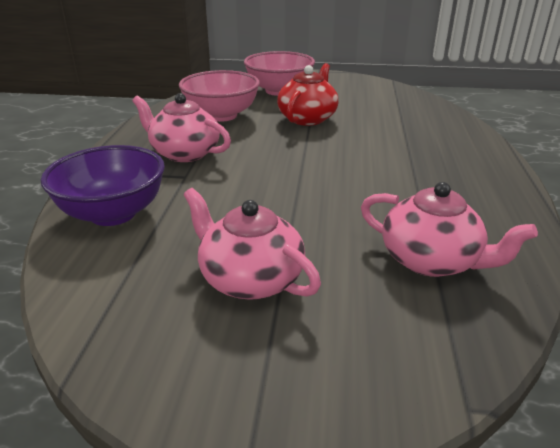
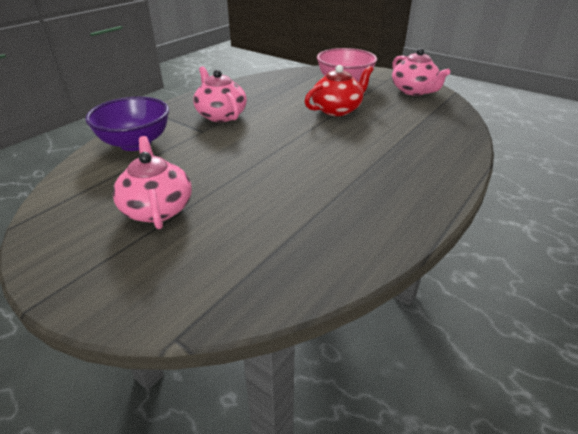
camera: 30 degrees right, 5 degrees up
pink bowl [179,70,260,122] -> none
pink teapot [361,182,538,277] -> pink teapot moved to [392,48,450,96]

